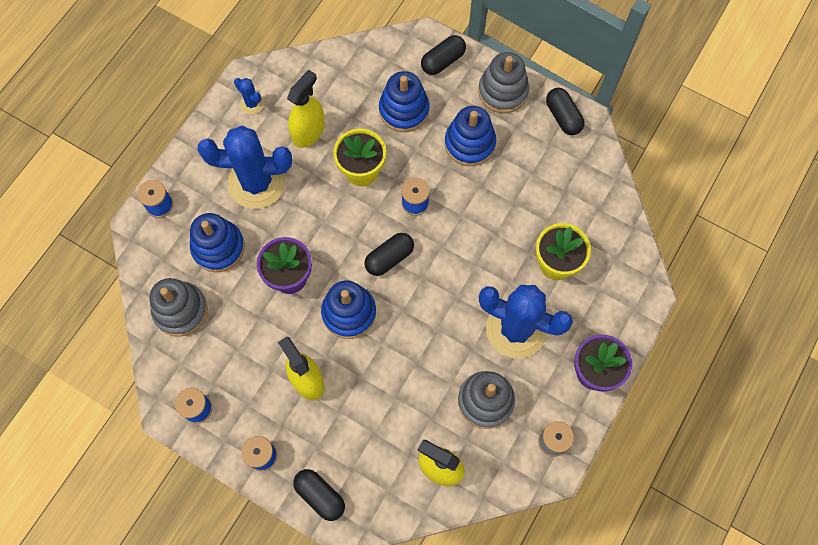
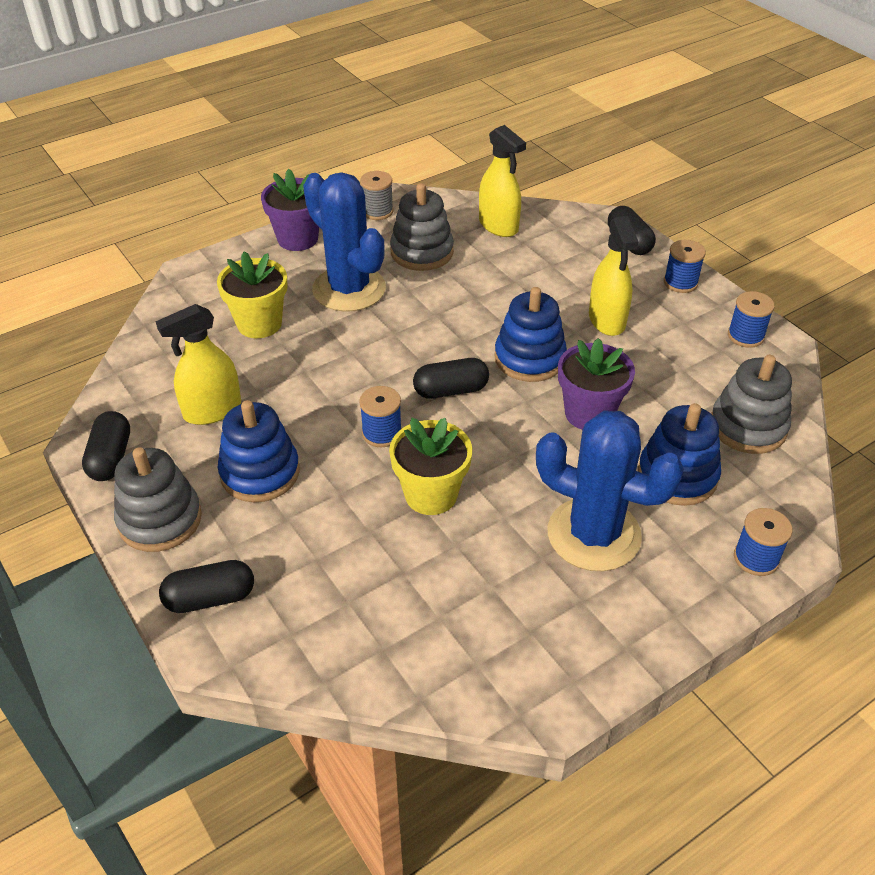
camera: 155 degrees left, 25 degrees down
blue cactus [234,78,264,114] -> none
yellow spray bottle [287,69,325,148] -> yellow spray bottle moved to [156,304,241,425]
blue stacking toy [379,71,430,132] -> none

